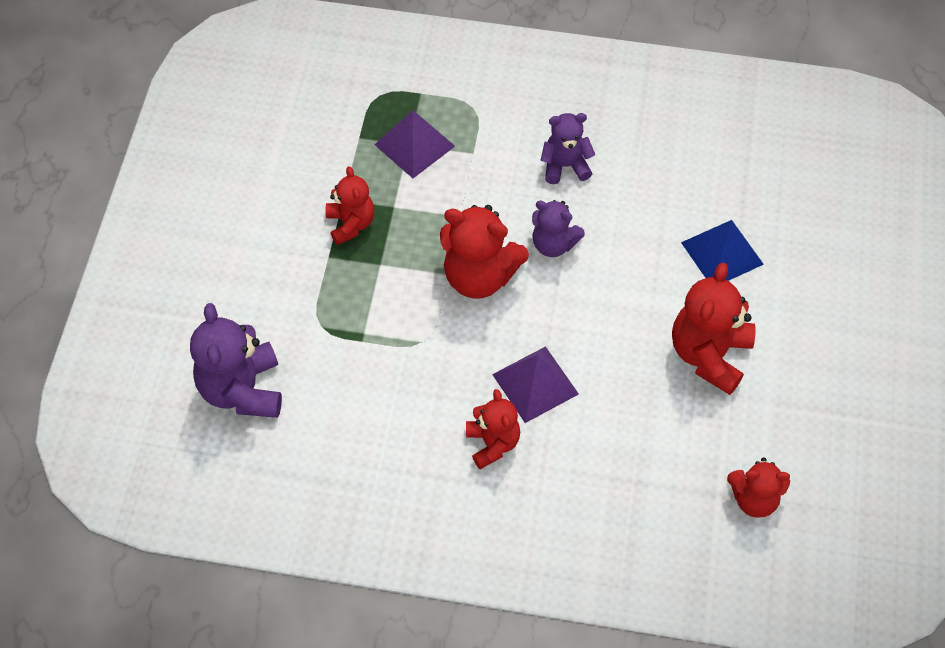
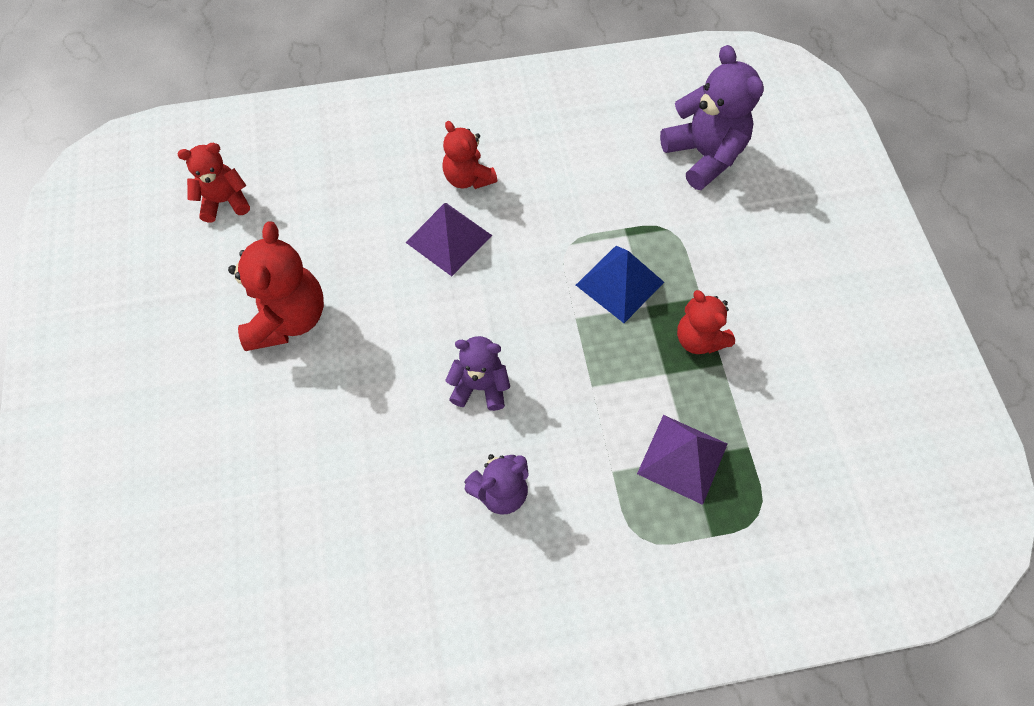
camera: 160 degrees right, 5 degrees up
red teddy bear [440,205,529,299] -> none
blue pyramid [681,220,764,281] -> blue pyramid moved to [576,246,664,323]

